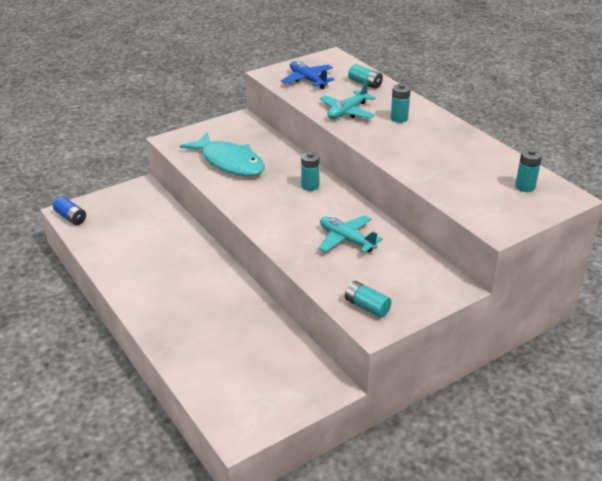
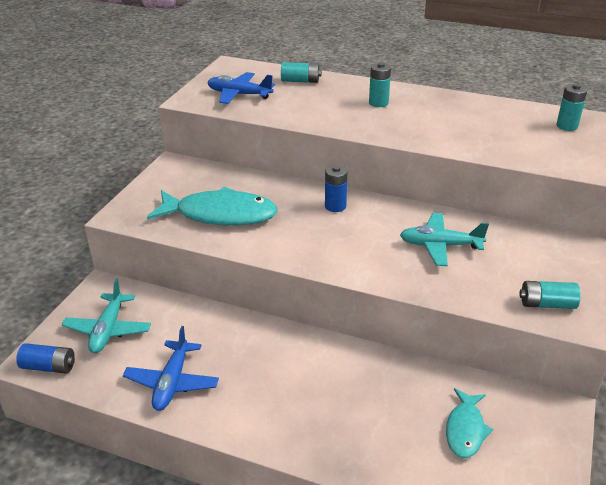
camera: 35 degrees left, 0 degrees up
turquoise battery [301,152,320,191] -> blue battery [325,165,348,212]
turquoise plane [320,81,376,119] -> turquoise plane moved to [62,279,151,353]
none -> blue plane [123,326,219,411]
none -> turquoise fish [446,388,493,458]

